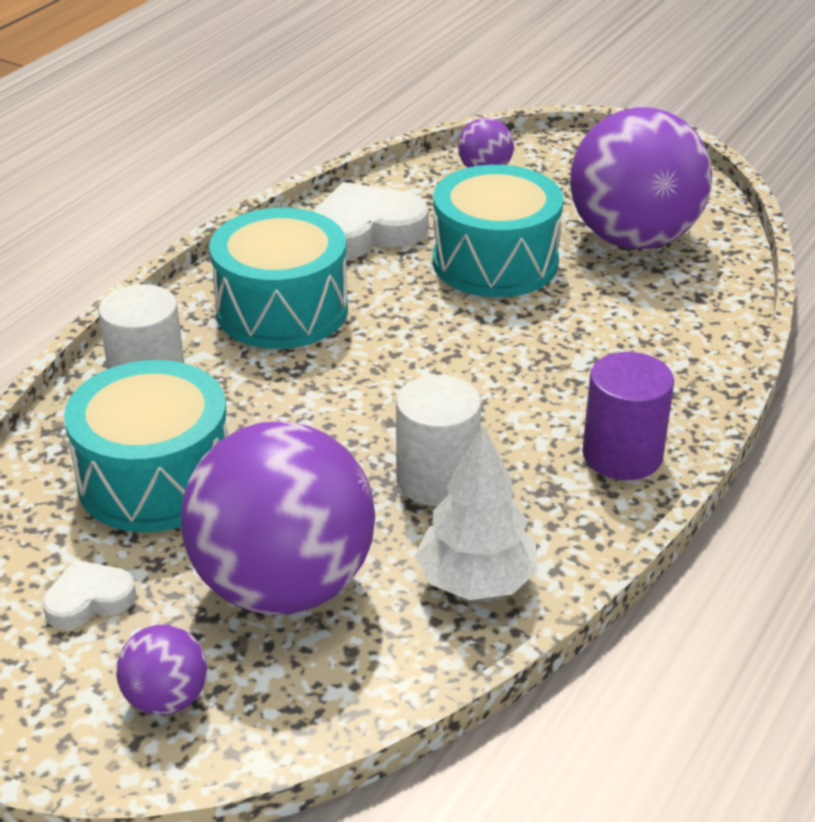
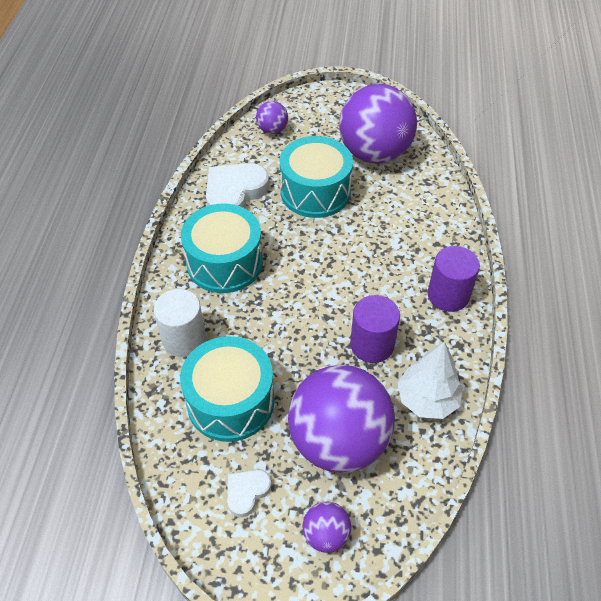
camera: 25 degrees left, 15 degrees up
white cylinder [396,375,482,506] -> purple cylinder [350,295,400,363]

